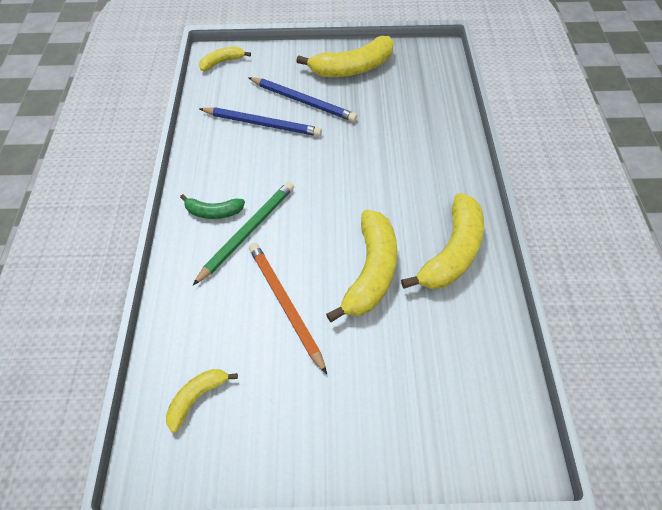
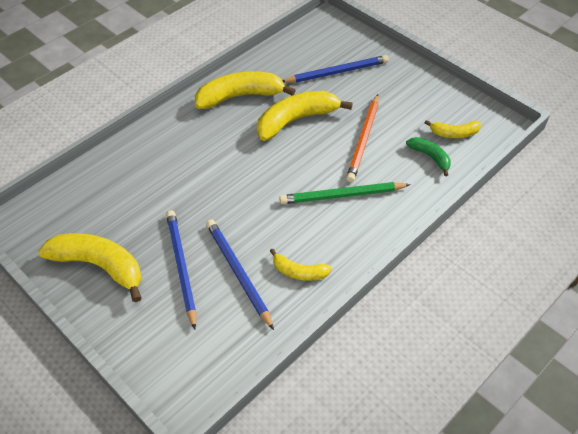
camera: 135 degrees left, 5 degrees down
green banana [180,194,245,219] -> green banana moved to [406,137,451,176]
yellow banana [199,46,251,71] -> yellow banana moved to [270,248,332,281]
none -> blue pencil [283,55,389,83]

